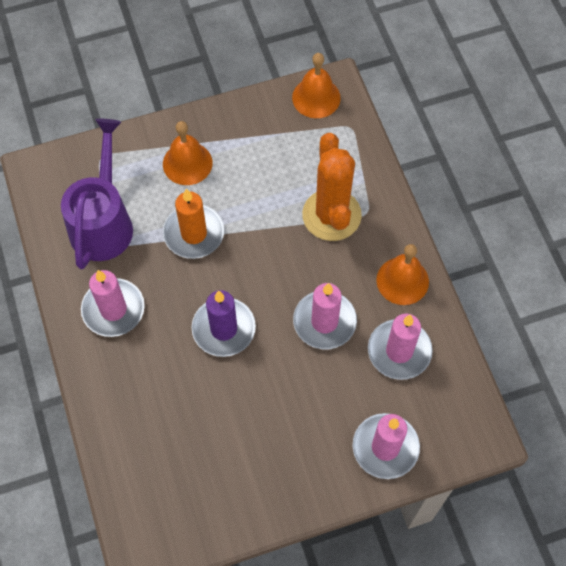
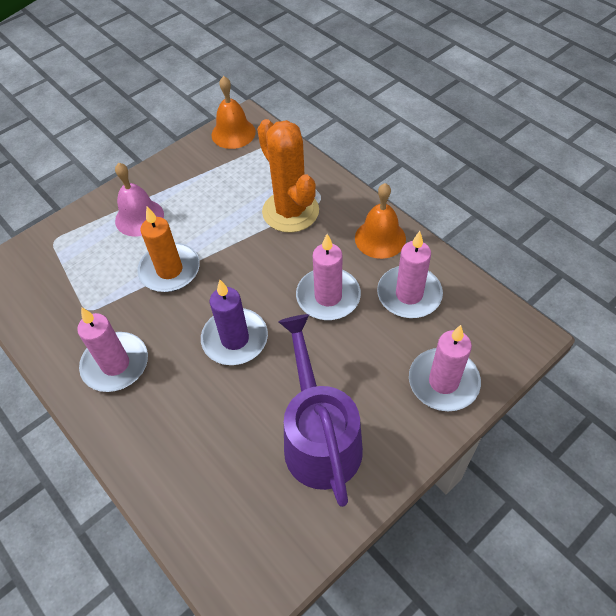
camera: 20 degrees left, 10 degrees down
purple watering can [61,119,133,269] -> purple watering can moved to [278,314,363,507]
orange bell [163,121,213,185] -> pink bell [115,163,164,237]

